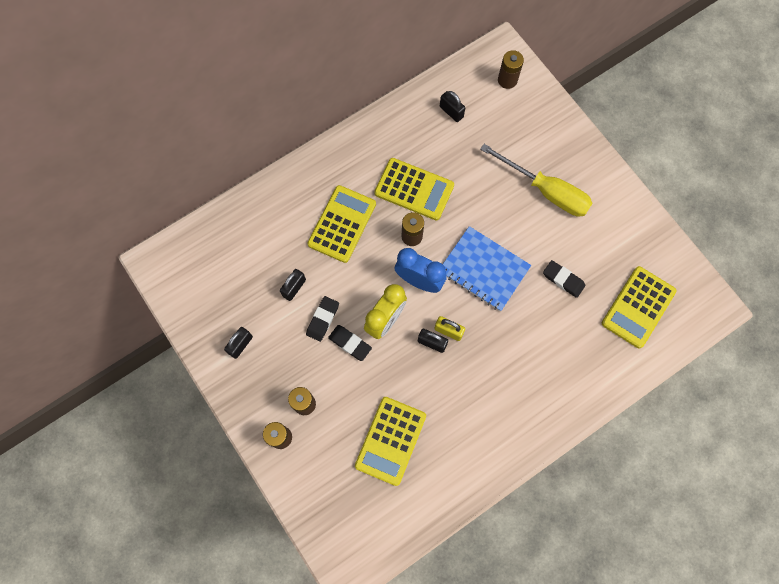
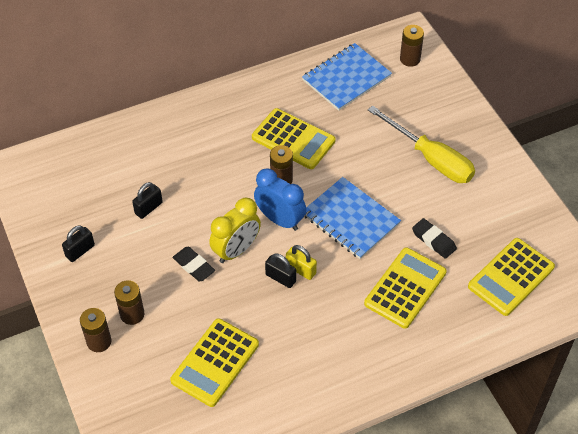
camera: 10 degrees right, 20 degrees down
black eraser [306,296,339,342] -> none
yellow calculator [308,185,376,263] -> yellow calculator moved to [364,247,447,329]
black padlock [440,91,465,122] -> blue notebook [302,43,392,111]

